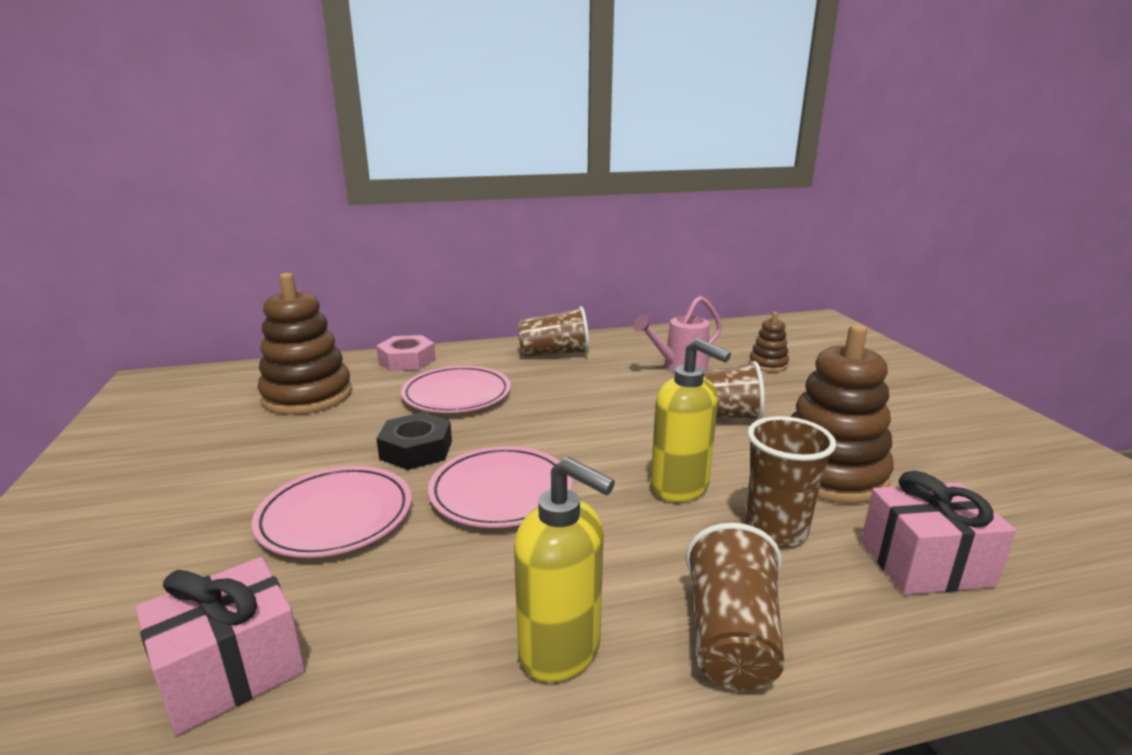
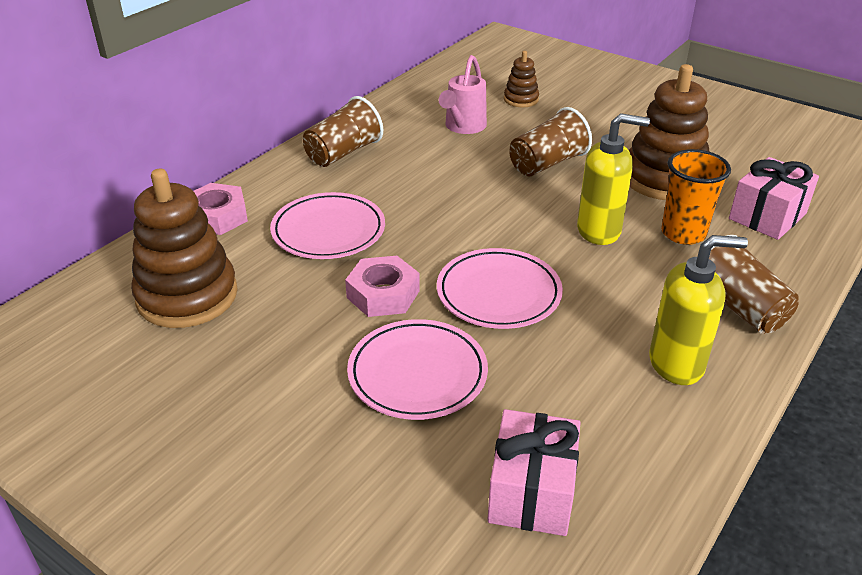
camera: 40 degrees left, 15 degrees up
black nut [376,412,452,470] -> pink nut [345,256,420,317]
brown cup [745,416,836,547] -> orange cup [661,149,731,245]

